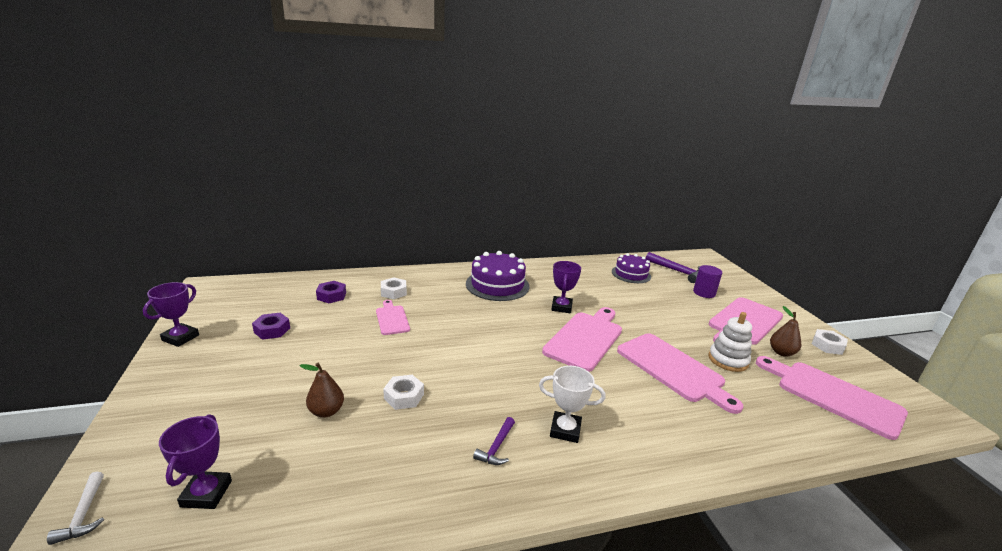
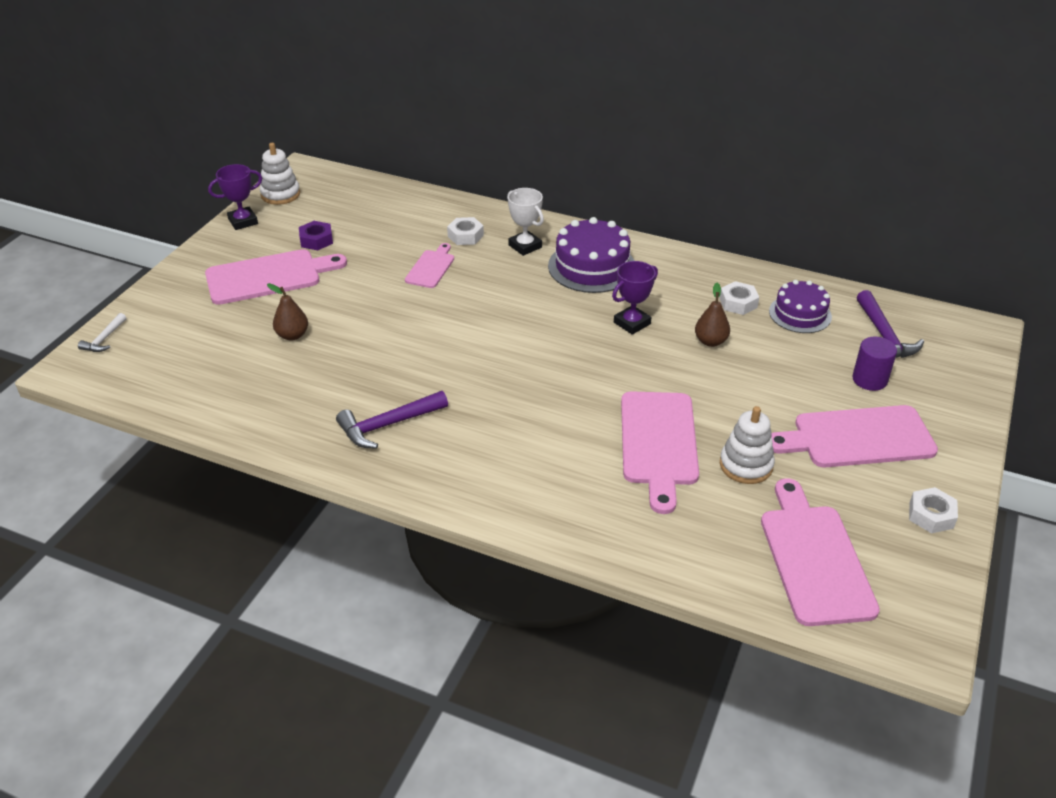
camera: 40 degrees right, 15 degrees up
purple trophy [159,414,232,509] -> none
purple nut [316,281,346,303] -> none
white nut [383,375,424,410] -> white nut moved to [719,281,759,315]
purple hammer [473,417,515,465] -> purple hammer [336,391,448,449], size x1.73
white trophy [539,366,605,443] -> white trophy moved to [507,188,544,256]
pink cutting board [542,307,622,372] -> pink cutting board moved to [205,249,347,305]
brown pear [770,306,801,357] -> brown pear moved to [695,283,730,347]
none -> white stacking toy [260,143,300,205]

